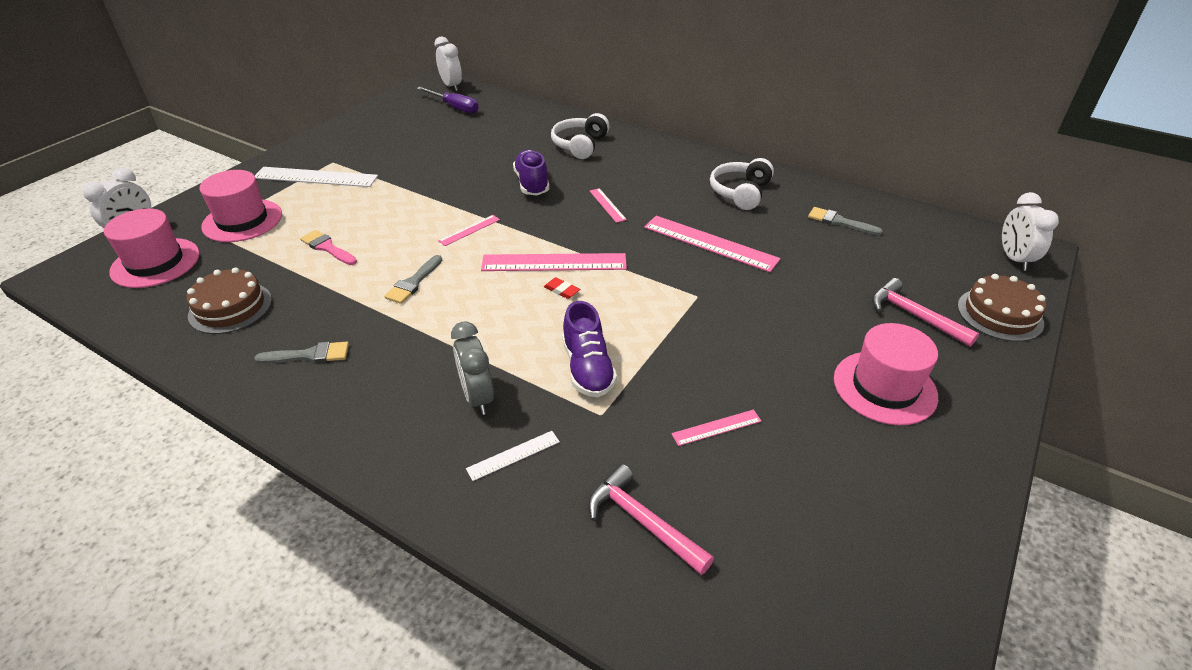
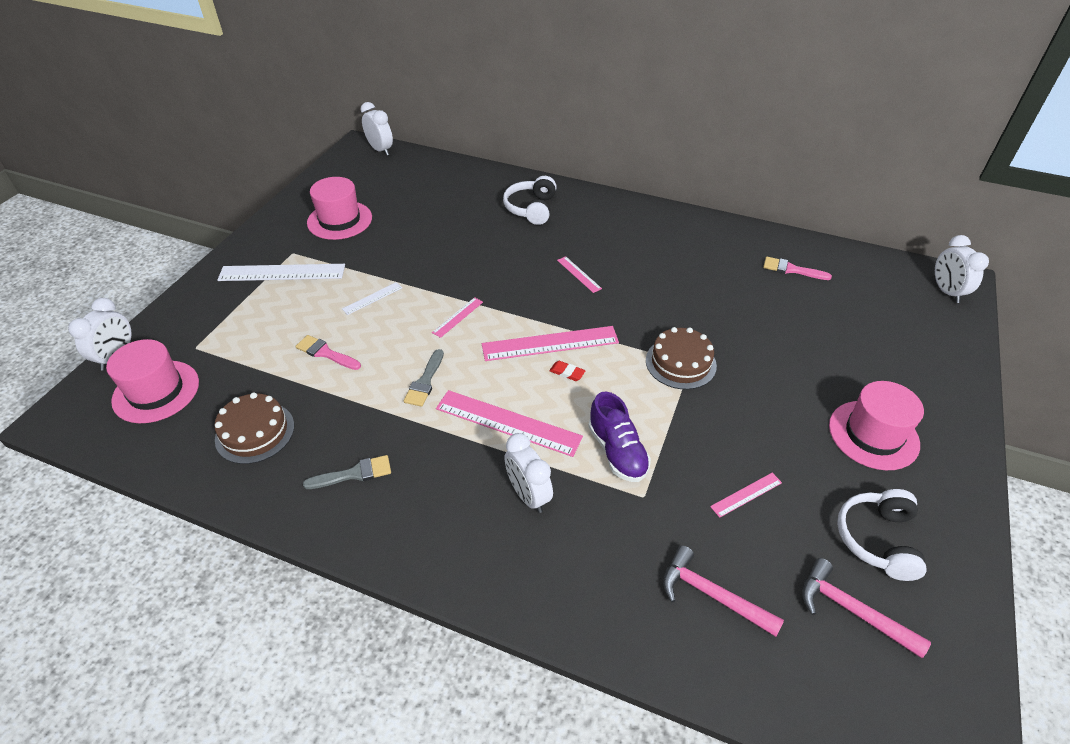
camera: 10 degrees left, 5 degrees up
pink hat [199,170,282,242] -> pink hat moved to [307,177,372,240]
purple screwdriver [416,87,479,114] -> none
grey clock [451,321,494,415] -> white clock [504,433,553,513]
white ruler [466,431,560,481] -> white ruler moved to [342,282,402,315]
purple shoe [513,150,549,195] -> none
pink ruler [644,216,781,272] -> pink ruler moved to [436,390,583,457]
white headphones [710,158,774,210] -> white headphones moved to [837,489,927,581]
grey brush [808,207,883,235] -> pink brush [763,257,832,280]
pink hammer [872,278,979,347] -> pink hammer moved to [802,558,931,658]
brown cake [957,274,1046,342] -> brown cake moved to [646,327,717,390]

